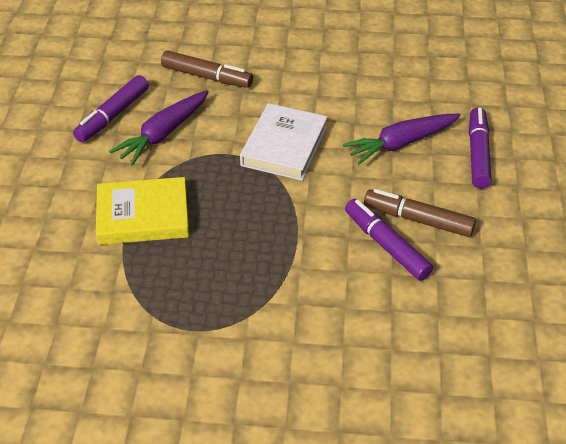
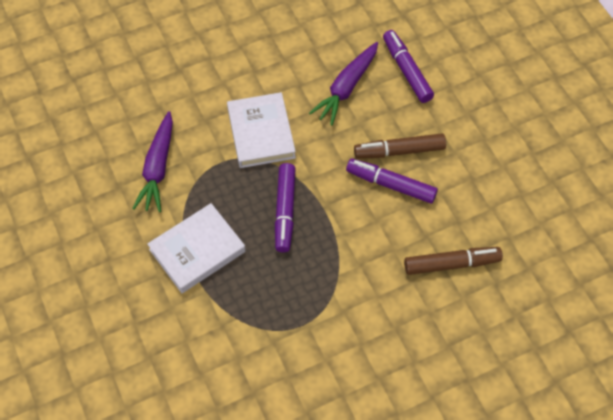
camera: 30 degrees left, 15 degrees up
purple marker [73,75,149,142] -> purple marker moved to [275,163,296,252]
yellow book [96,177,189,245] -> white book [147,203,246,293]
brown marker [161,51,253,88] -> brown marker moved to [404,247,503,275]

